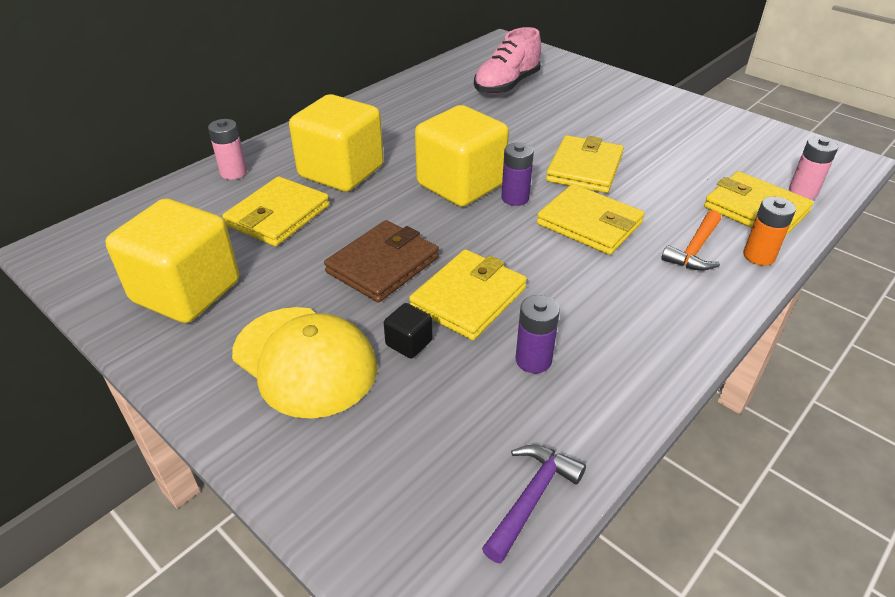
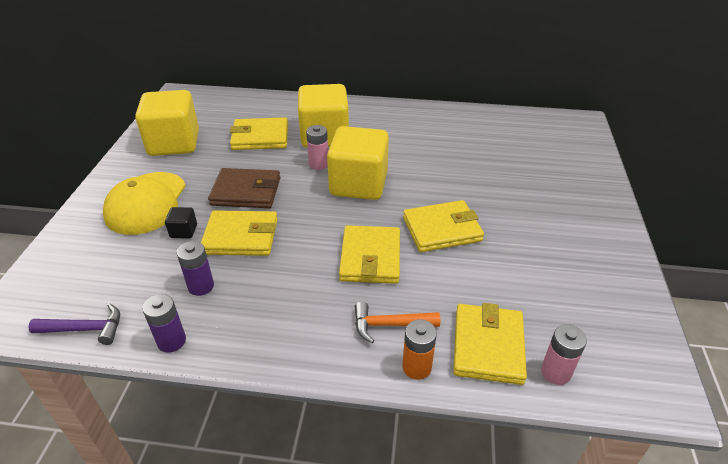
camera: 55 degrees right, 0 degrees up
pink battery [208,119,247,180] -> pink battery moved to [306,125,328,170]
pink shoe [474,27,541,95] -> none
purple battery [501,142,534,206] -> purple battery moved to [143,294,186,353]

